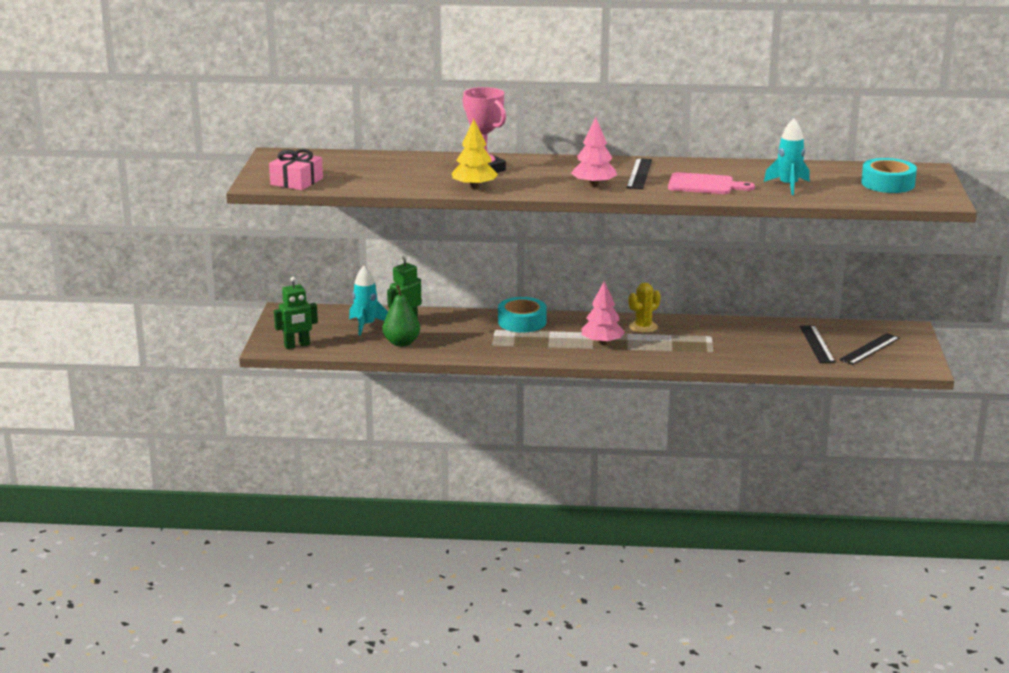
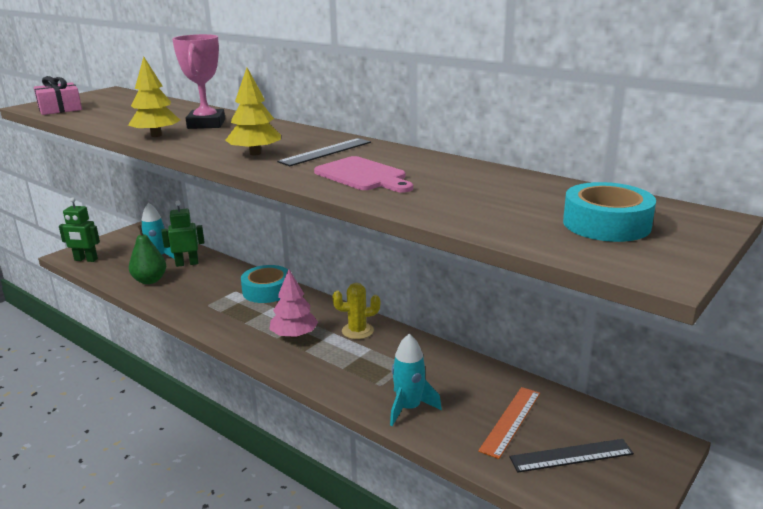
camera: 35 degrees right, 0 degrees up
pink tree [571,117,617,187] -> yellow tree [226,68,281,156]
turquoise rocket [764,119,810,195] -> turquoise rocket moved to [390,334,442,426]
black ruler [800,325,835,363] -> orange ruler [478,387,540,459]

